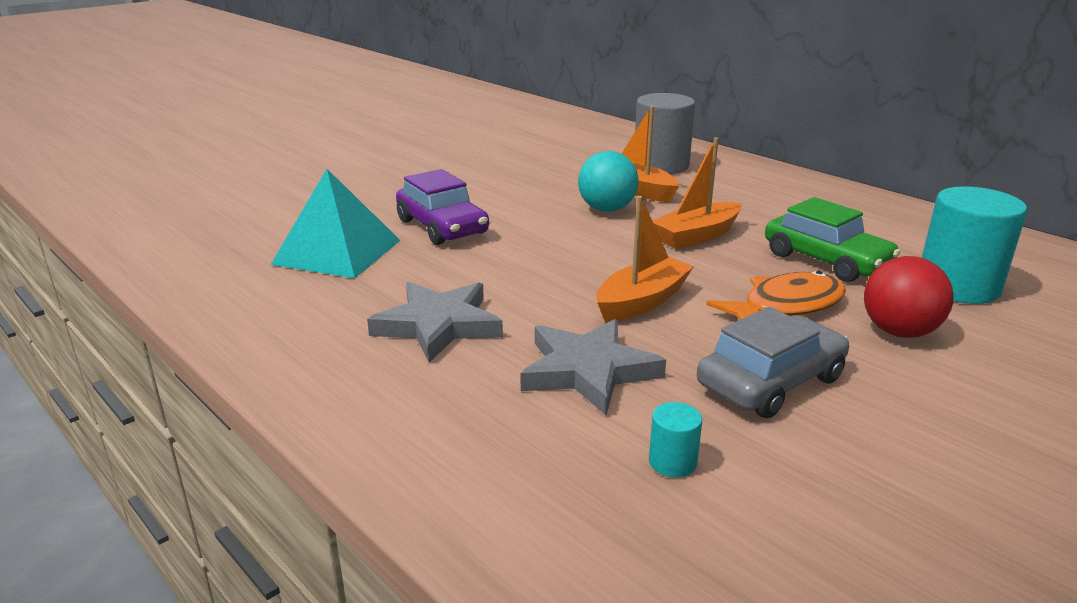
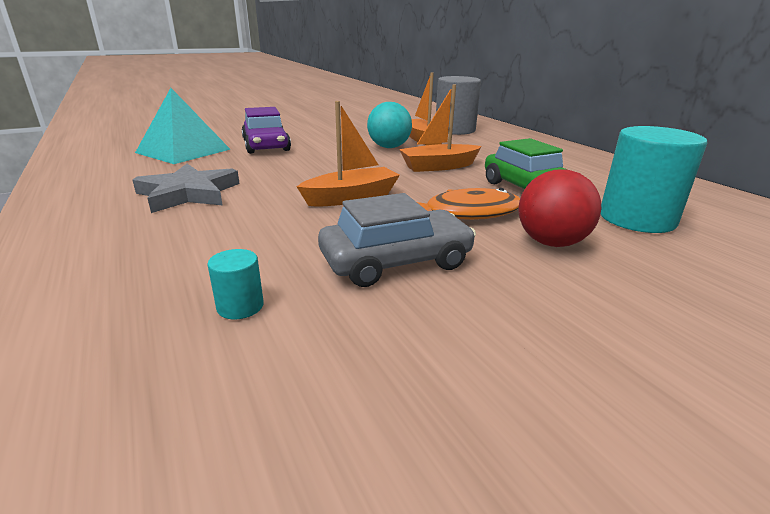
camera: 15 degrees right, 0 degrees up
grey star [520,319,666,415] -> none

